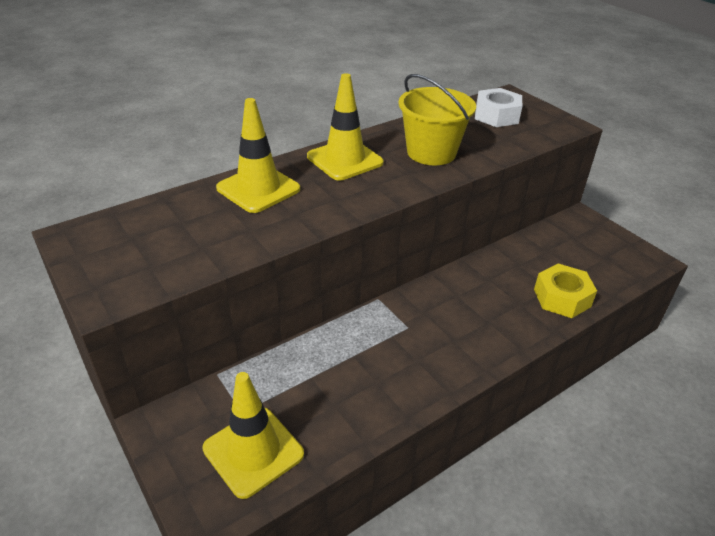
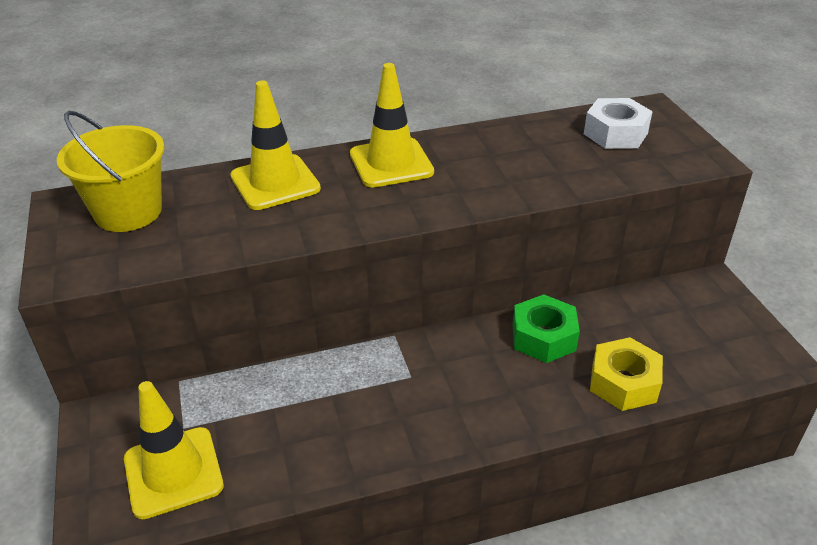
camera: 20 degrees right, 0 degrees up
yellow bucket [398,74,476,165] -> yellow bucket moved to [57,111,165,232]
none -> green nut [512,294,580,363]

